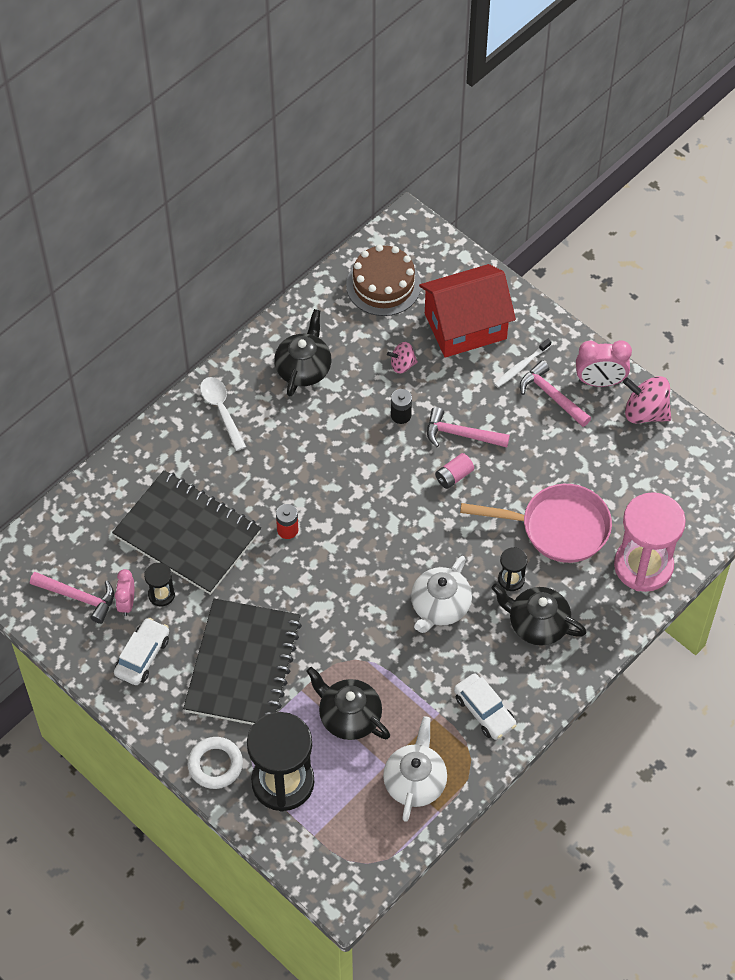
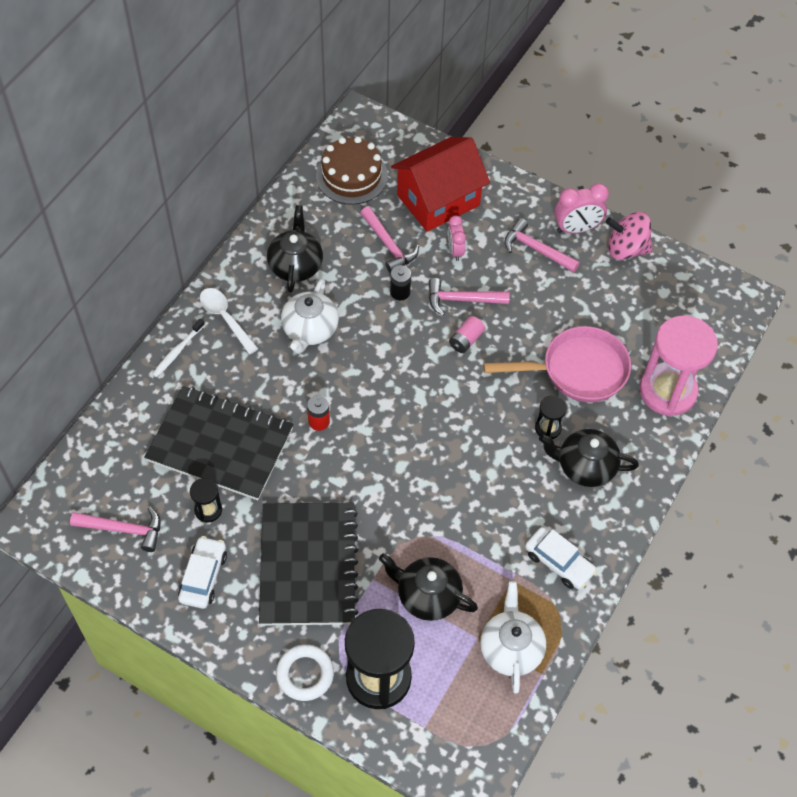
camera: 15 degrees left, 0 degrees up
pink clock [115,569,134,616] -> pink clock moved to [447,216,466,261]
pink spinning top [387,342,418,374] -> pink hammer [360,207,419,273]
white teapot [411,556,472,633] -> white teapot moved to [281,279,339,354]
white toothbrush [494,339,552,387] -> white toothbrush moved to [152,318,205,377]

